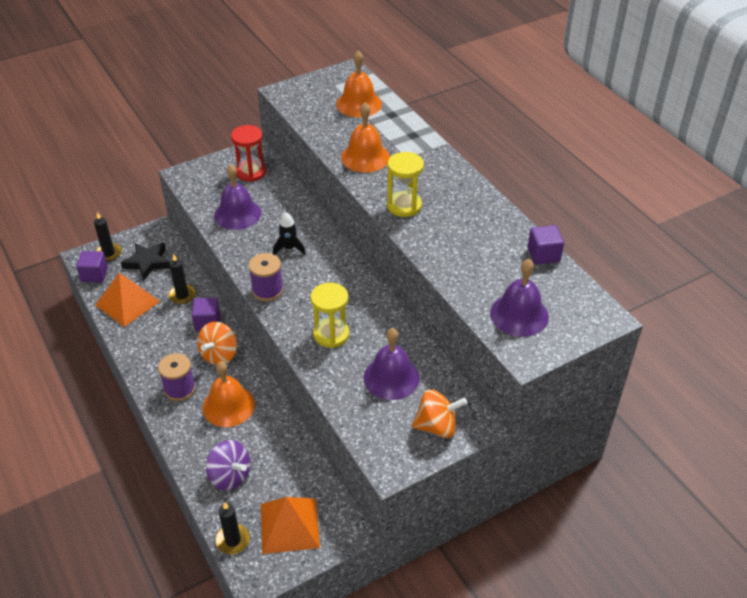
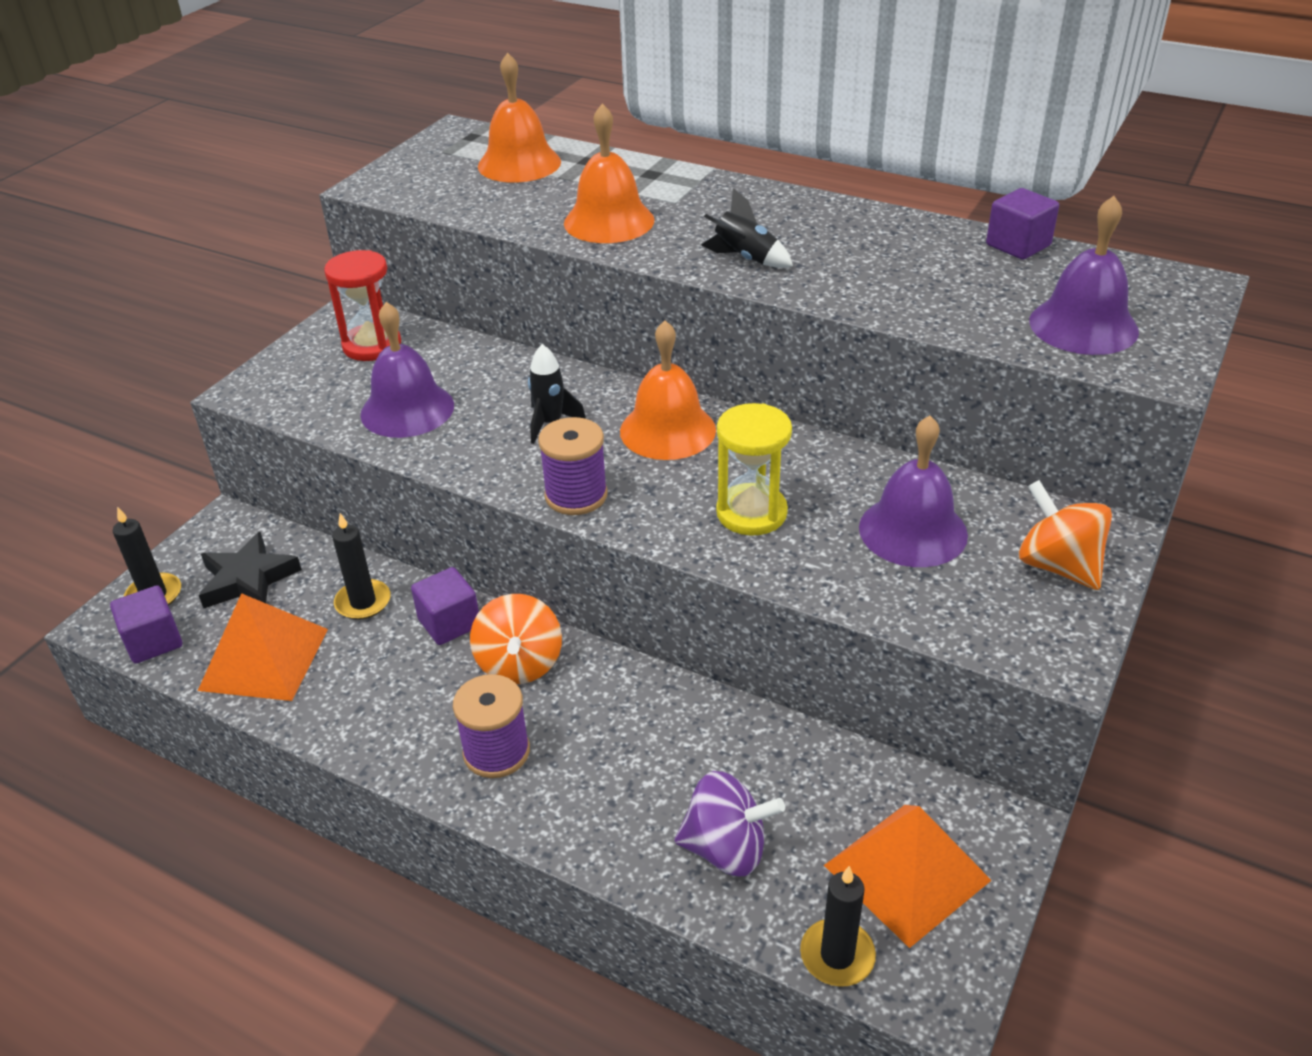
camera: 30 degrees left, 5 degrees down
orange bell [202,361,255,427] -> orange bell moved to [620,321,716,460]
yellow hourglass [387,152,424,217] -> black rocket [701,188,793,268]
orange spinning top [412,389,467,438] -> orange spinning top turned 90 degrees counterclockwise [1019,480,1112,590]

